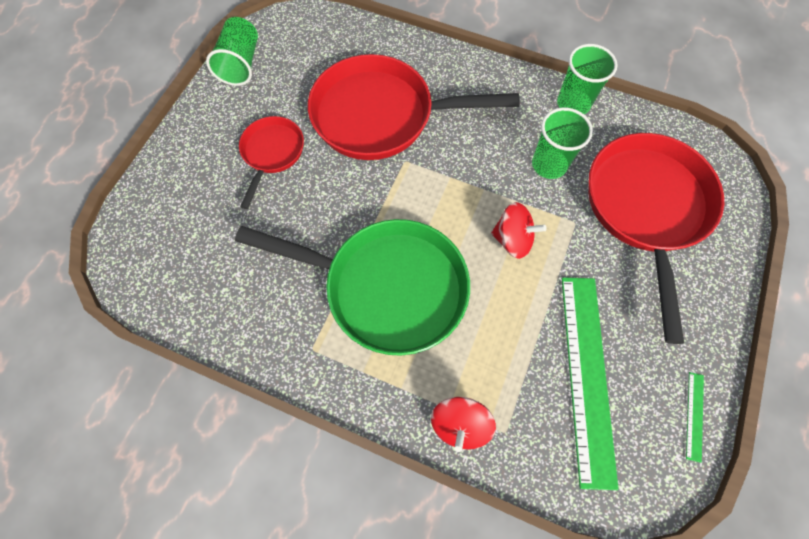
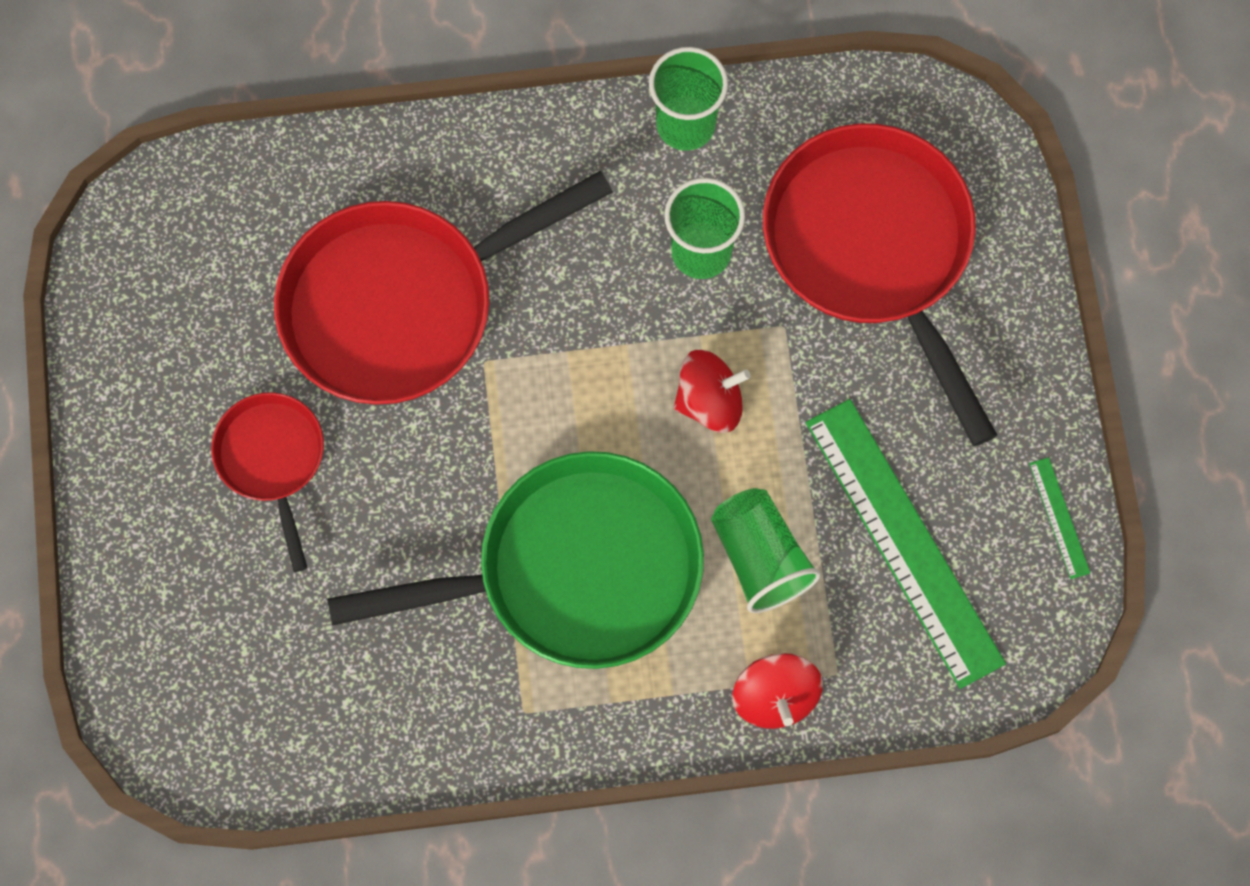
camera: 30 degrees left, 5 degrees up
green cup [206,17,258,86] -> green cup moved to [711,488,821,613]

